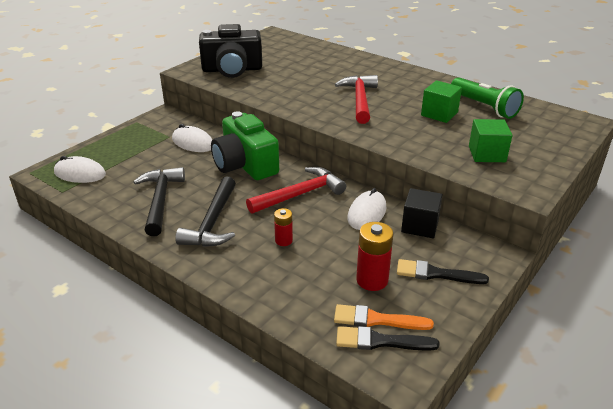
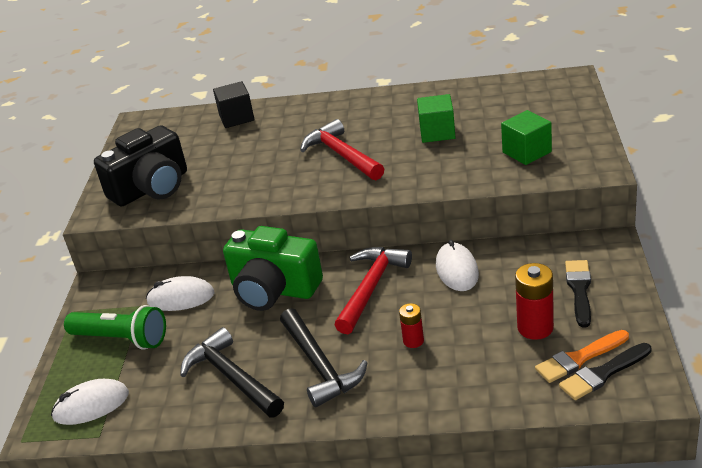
camera: 30 degrees left, 0 degrees up
black brush [397,259,489,284] -> black brush turned 120 degrees clockwise [565,260,591,328]
black cube [401,188,443,238] -> black cube moved to [213,81,255,128]
green flashlight [451,77,524,119] -> green flashlight moved to [64,305,166,350]

